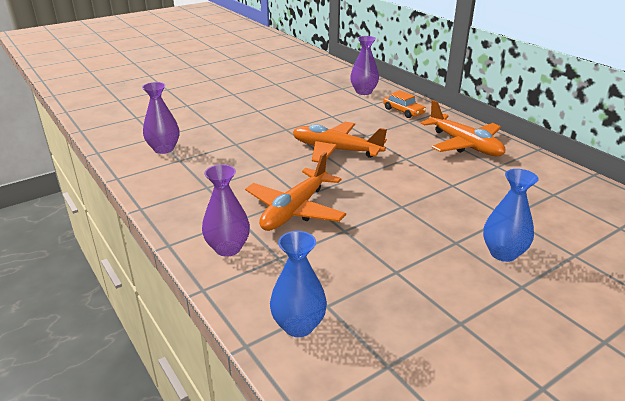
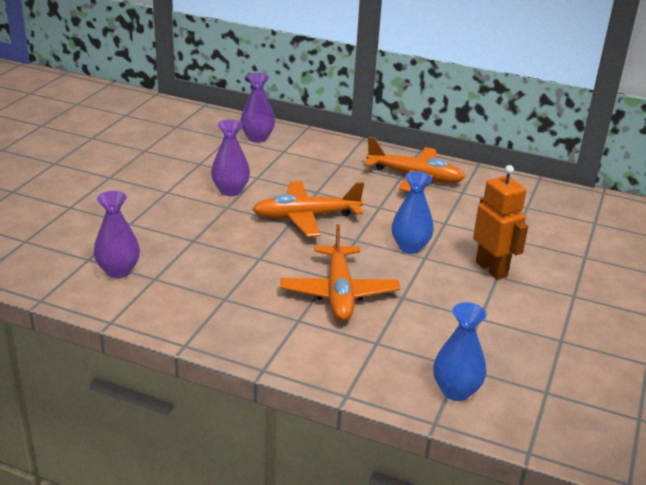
camera: 35 degrees left, 0 degrees up
purple vase [202,164,250,257] -> purple vase moved to [211,119,250,196]
orange car [383,90,426,118] -> none
blue vase [483,169,539,262] -> blue vase moved to [392,171,434,254]
none -> orange robot [473,165,528,280]

